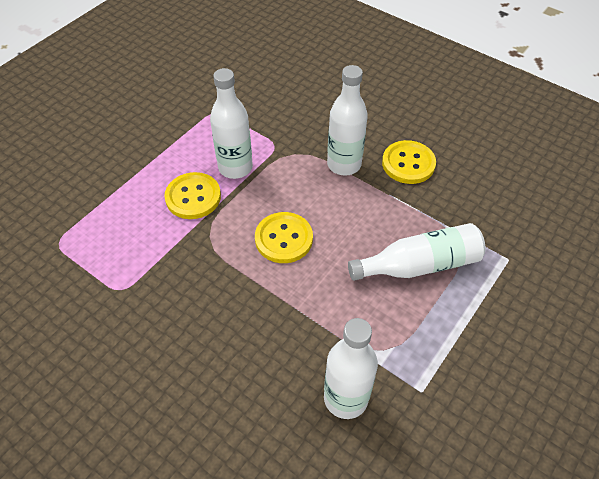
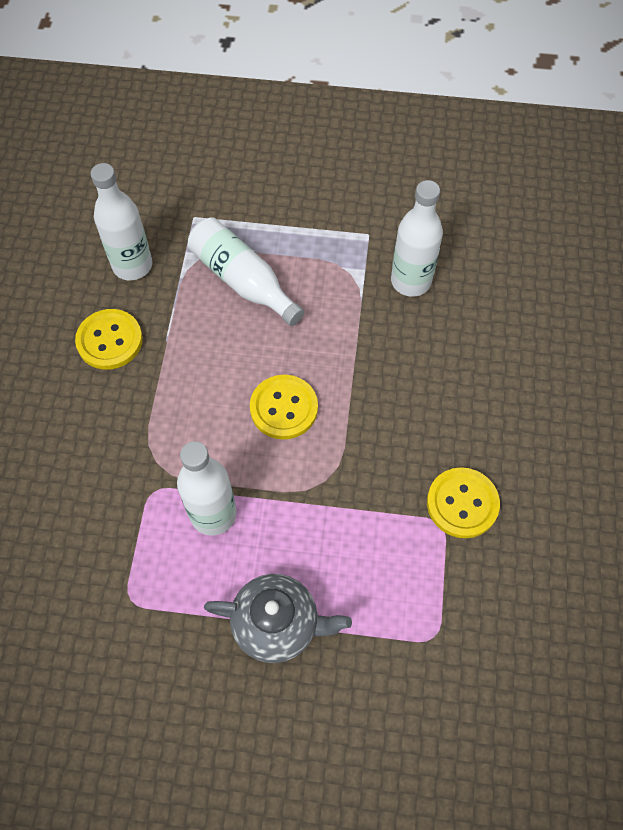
camera: 120 degrees left, 10 degrees up
yellow button [164,172,221,219] -> yellow button moved to [427,467,500,538]
white bottle [327,65,368,176] -> white bottle moved to [91,163,152,280]
none -> grey teapot [204,574,352,663]

